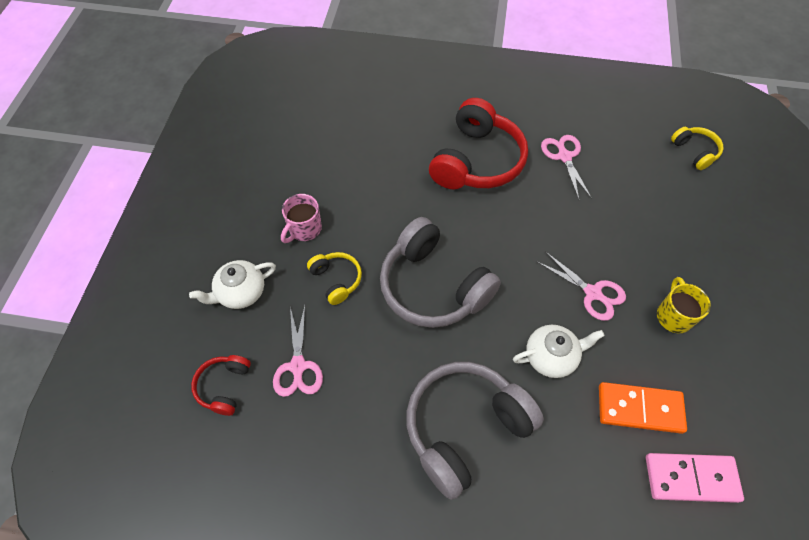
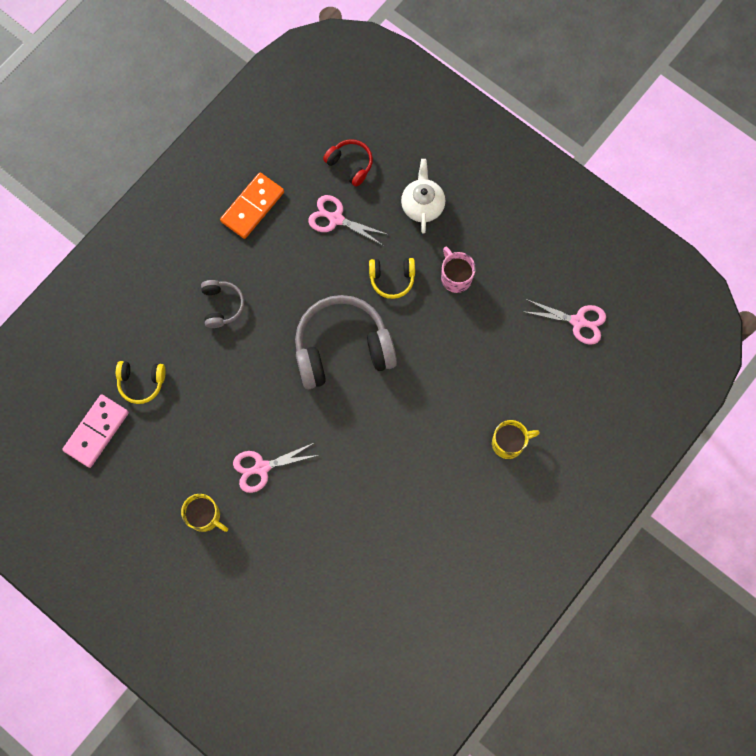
camera: 120 degrees right, 15 degrees up
grey headphones [406,362,544,500] -> grey headphones [201,280,244,328], size x0.49
red headphones [429,98,528,189] -> none
white teapot [513,325,605,378] -> none
pink scissors [541,135,592,199] -> pink scissors moved to [522,299,606,345]
orange domino [599,382,687,434] -> orange domino moved to [220,172,284,239]
yellow headphones [671,127,724,170] -> yellow headphones moved to [116,361,166,404]
none -> yellow mug [492,420,540,459]

